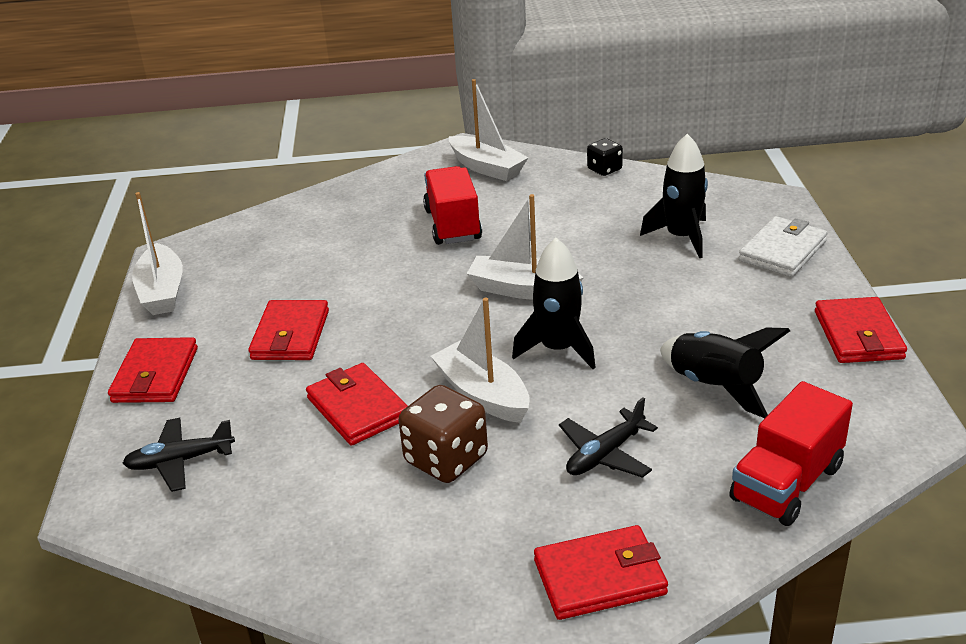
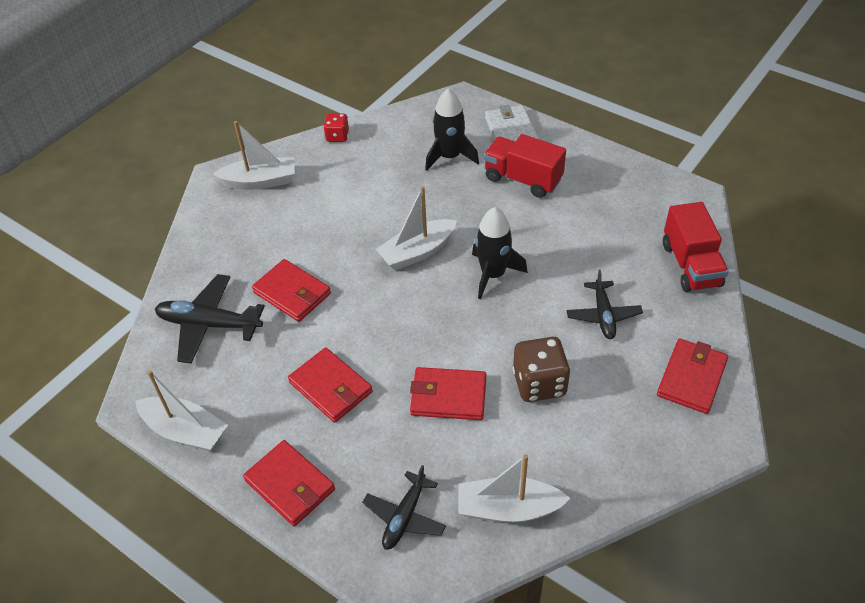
camera: 50 degrees left, 15 degrees up
red truck [423,166,482,245] -> red truck moved to [484,134,566,198]
white boat [431,298,529,423] -> white boat moved to [458,454,570,522]
black dice [587,138,623,176] -> red dice [323,113,349,142]
black rocket [660,328,790,418] -> none
red wallet [815,297,907,363] -> red wallet moved to [252,259,331,322]
none -> black plane [155,274,265,364]

